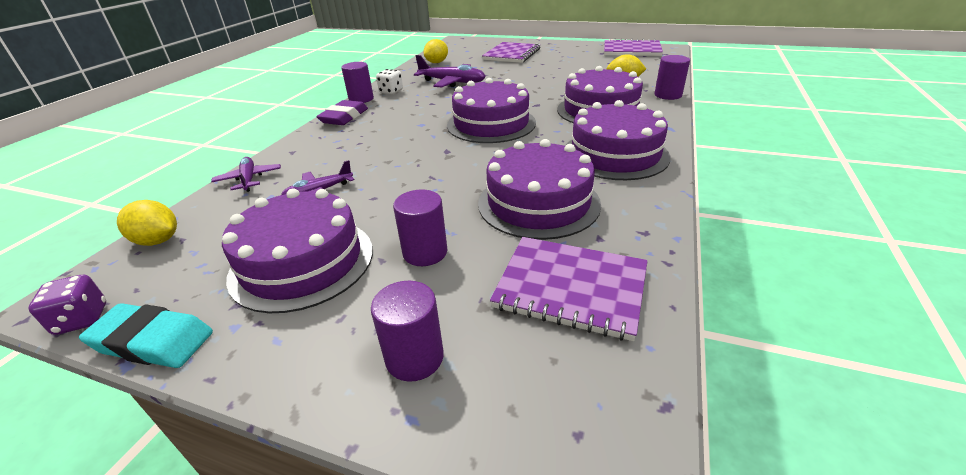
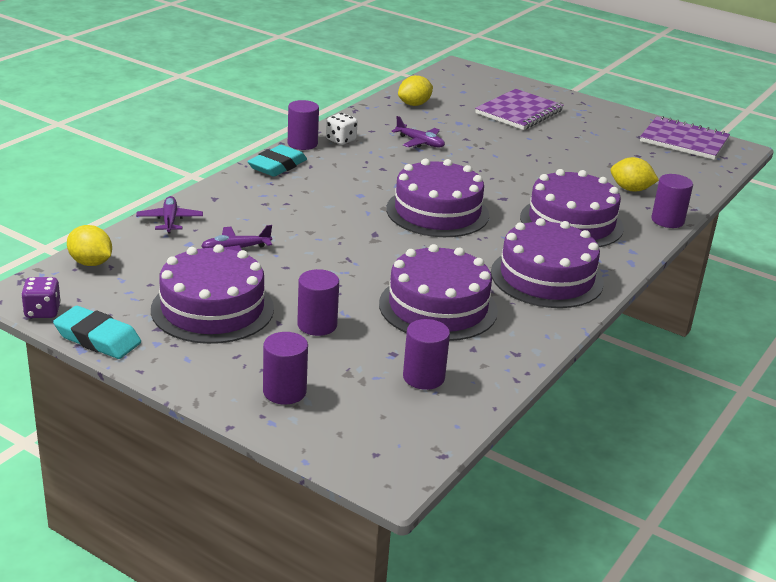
camera: 10 degrees right, 5 degrees down
purple eraser [316,100,368,125] -> turquoise eraser [247,145,307,177]
purple plane [414,55,486,87] -> purple plane [392,116,445,148], size x0.62
purple notebook [490,237,648,341] -> purple cylinder [403,319,450,390]

